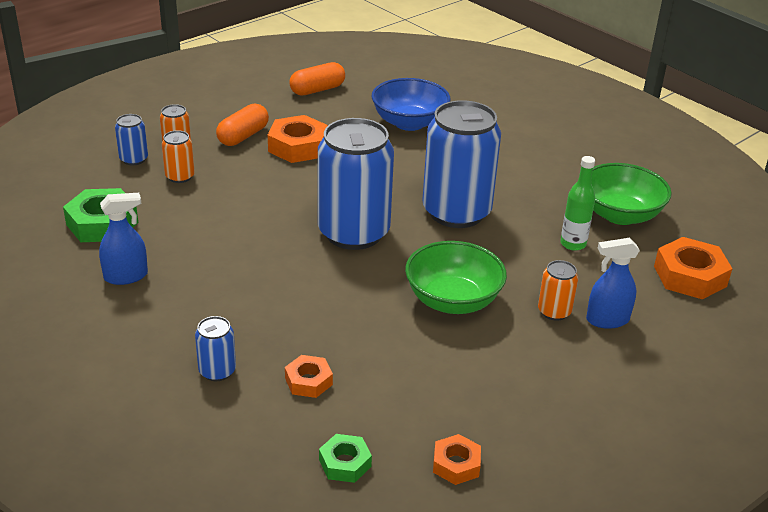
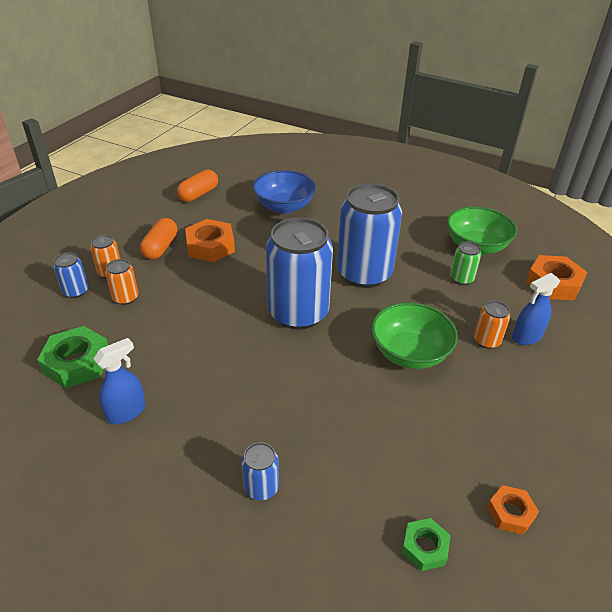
camera: 20 degrees left, 5 degrees up
orange nut [285,355,333,398] -> none
green bottle [561,156,595,251] -> green can [450,241,481,285]

